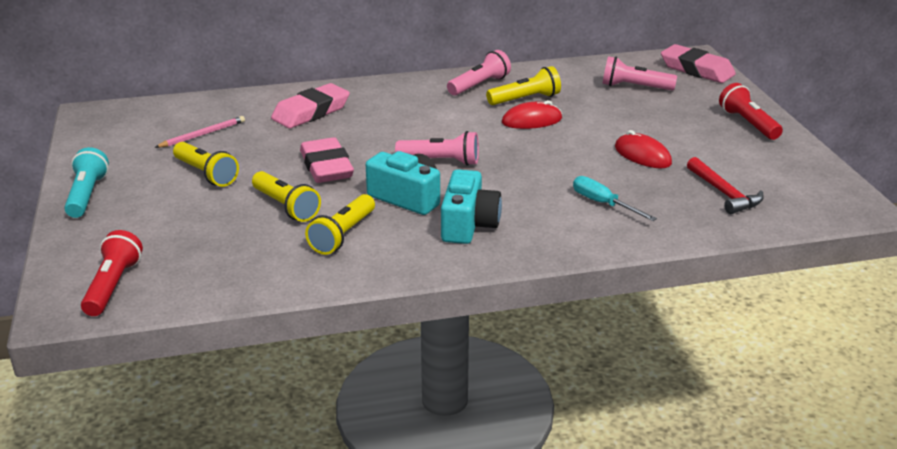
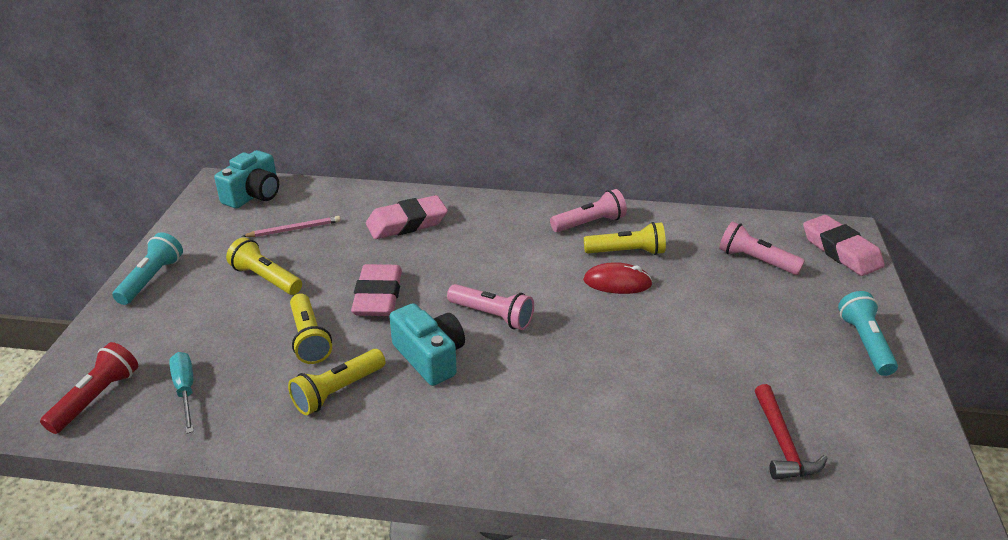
camera: 20 degrees right, 5 degrees up
yellow flashlight [173,142,239,187] -> yellow flashlight turned 150 degrees clockwise [226,237,302,295]
turquoise camera [441,169,502,244] -> turquoise camera moved to [214,150,279,209]
turquoise screwdriver [573,176,657,221] -> turquoise screwdriver moved to [169,352,194,434]
red mouse [615,130,672,168] -> none
red flashlight [719,83,783,140] -> turquoise flashlight [838,291,898,376]

